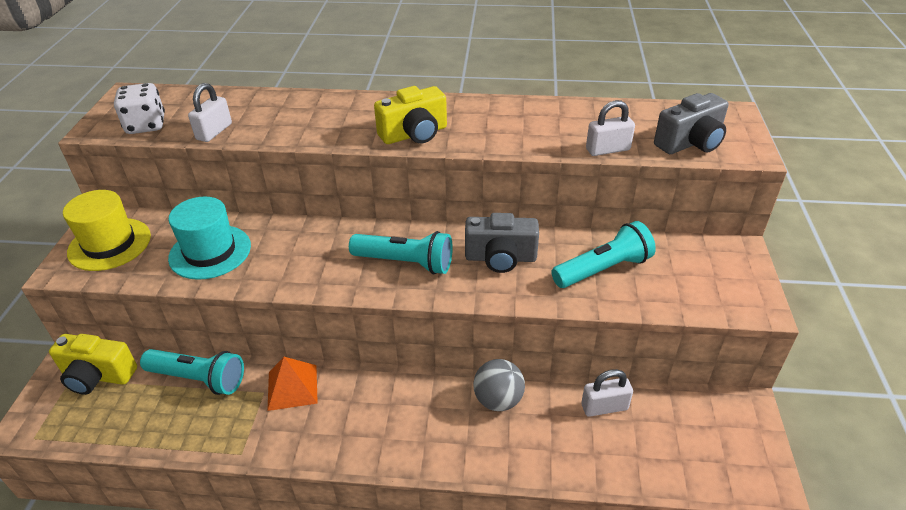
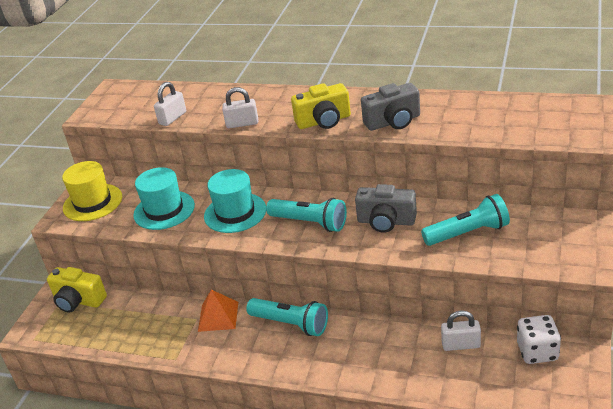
camera: 15 degrees right, 5 degrees down
white dice [114,83,165,134] -> white dice moved to [517,315,561,364]
turquoise flashlight [140,349,244,395] -> turquoise flashlight moved to [246,298,328,336]
grey ball [473,359,525,411] -> none
white padlock [586,100,635,156] -> white padlock moved to [222,87,258,128]
grey camera [654,93,729,154] -> grey camera moved to [361,83,420,131]
none -> turquoise hat [204,169,266,233]

